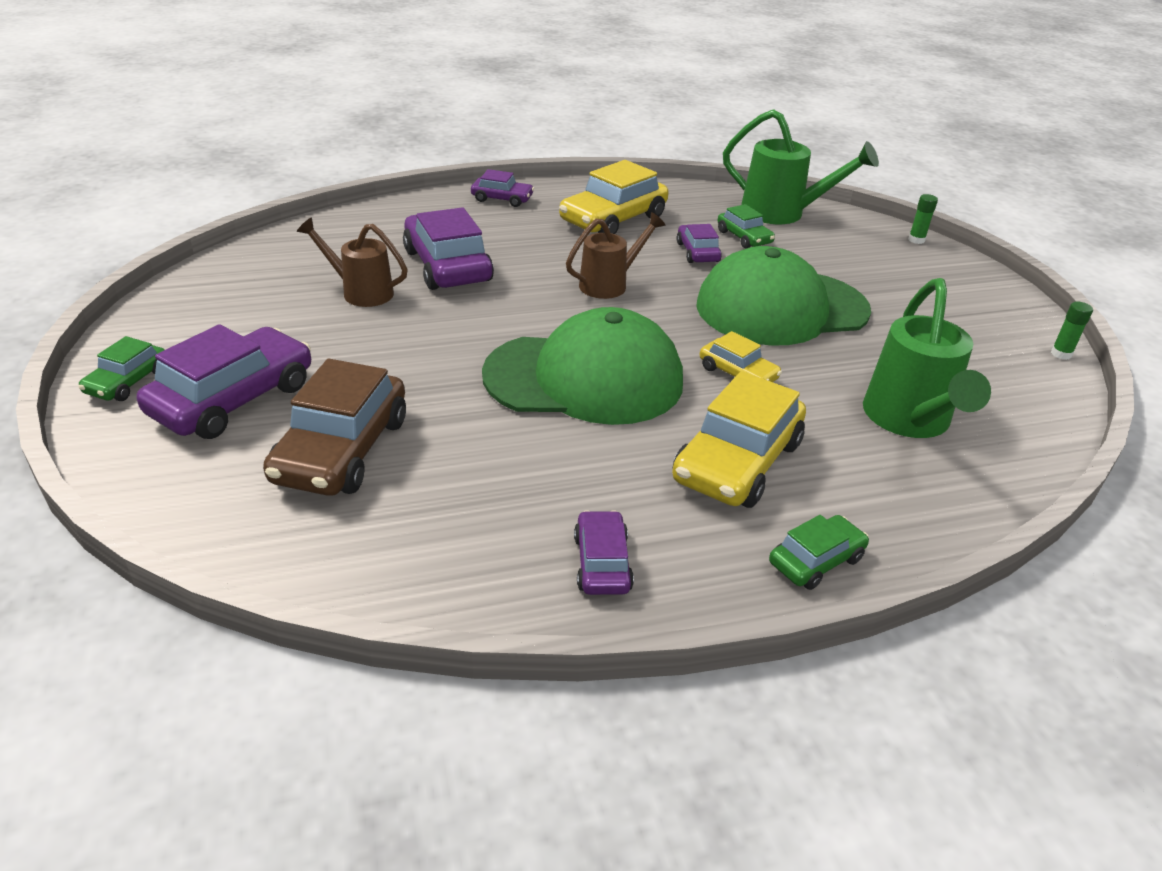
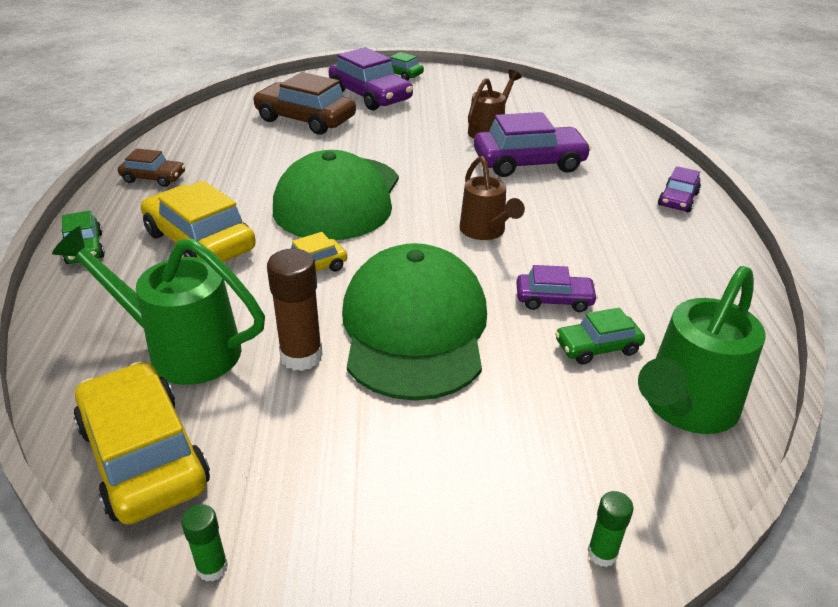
camera: 105 degrees right, 0 degrees up
yellow car [559,160,669,234] -> yellow car moved to [73,361,210,525]
purple car [574,510,634,595] -> brown car [118,149,185,187]
none -> brown glue stick [267,249,323,371]

